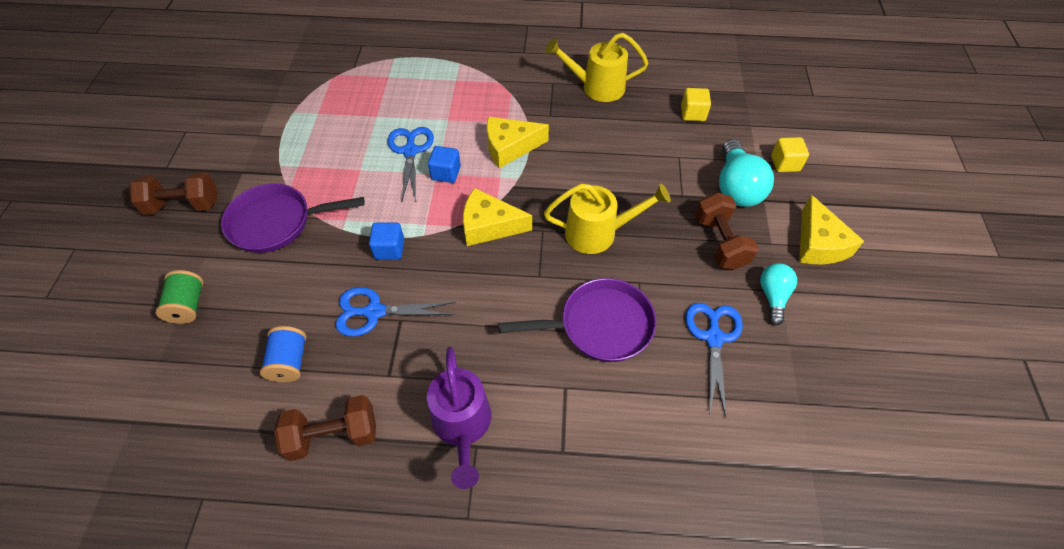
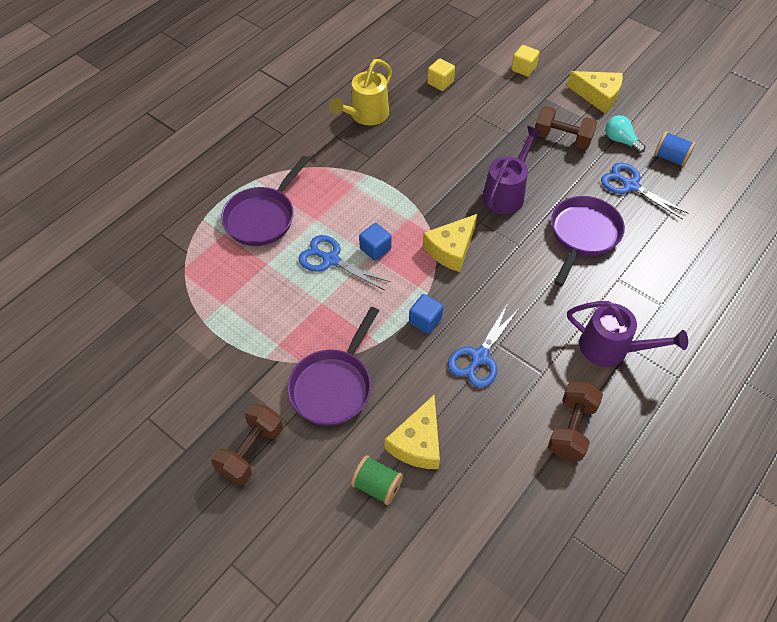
camera: 55 degrees left, 0 degrees up
blue spool [260,326,306,382] -> blue spool moved to [654,131,696,167]
yellow cheese [487,117,549,168] -> yellow cheese moved to [385,394,440,469]
yellow watering can [544,183,671,254] -> purple watering can [482,126,543,214]
turquoise light bulb [719,139,774,207] -> none
none -> purple pan [221,156,310,246]

